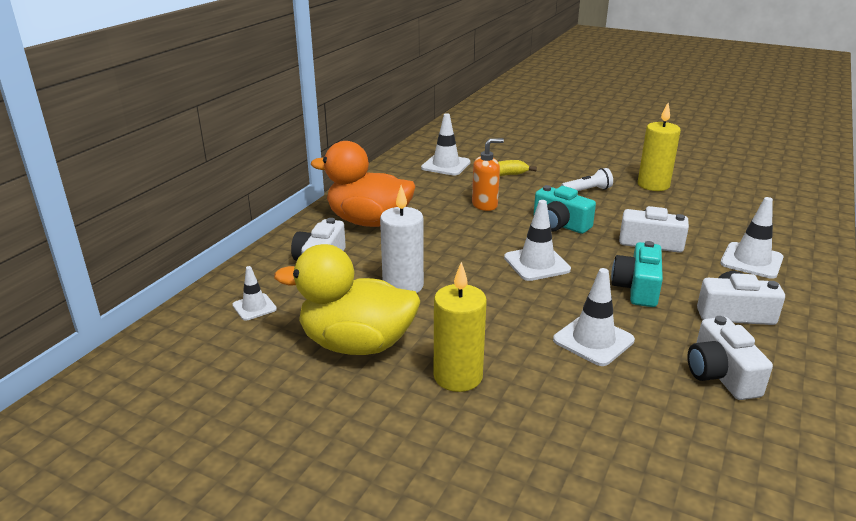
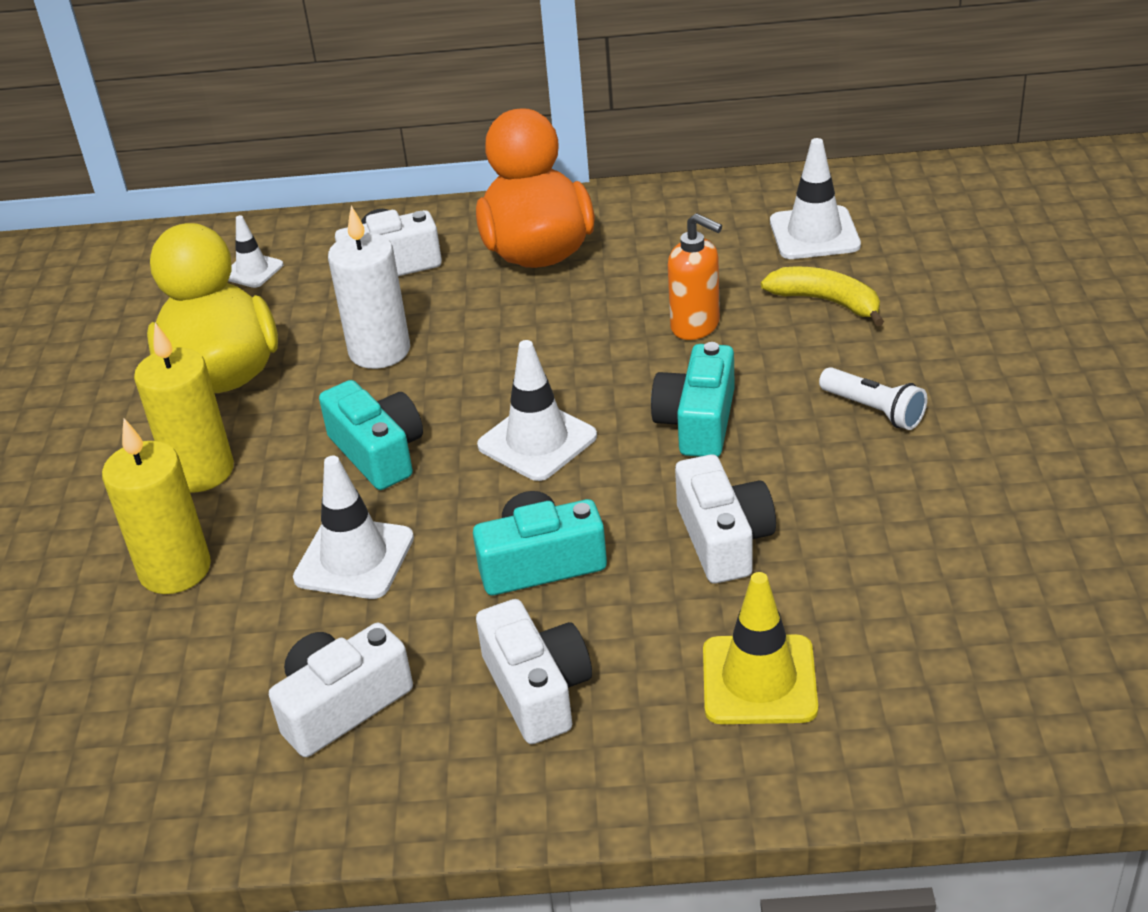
camera: 65 degrees right, 10 degrees up
yellow candle [638,103,681,191] -> yellow candle moved to [102,418,211,594]
white traffic cone [720,197,783,279] -> yellow traffic cone [703,572,818,724]
none -> turquoise camera [319,380,423,490]

